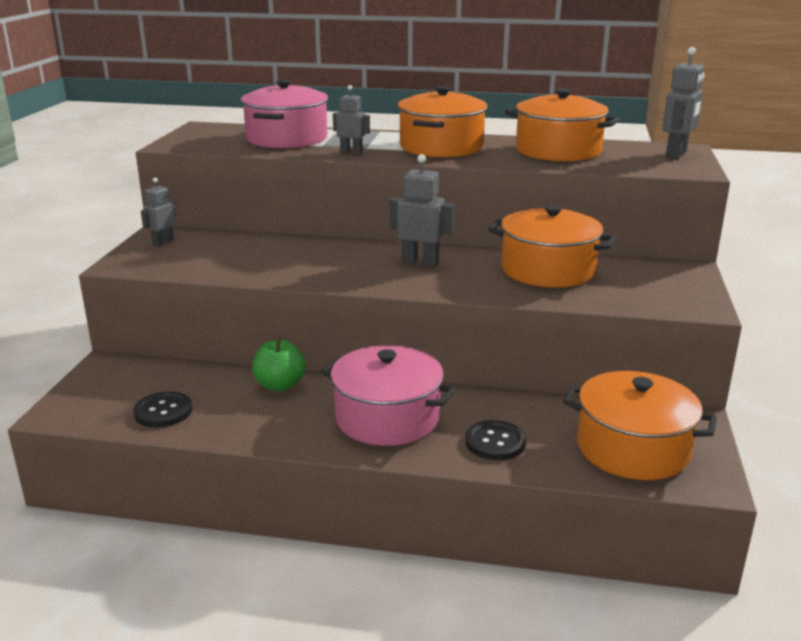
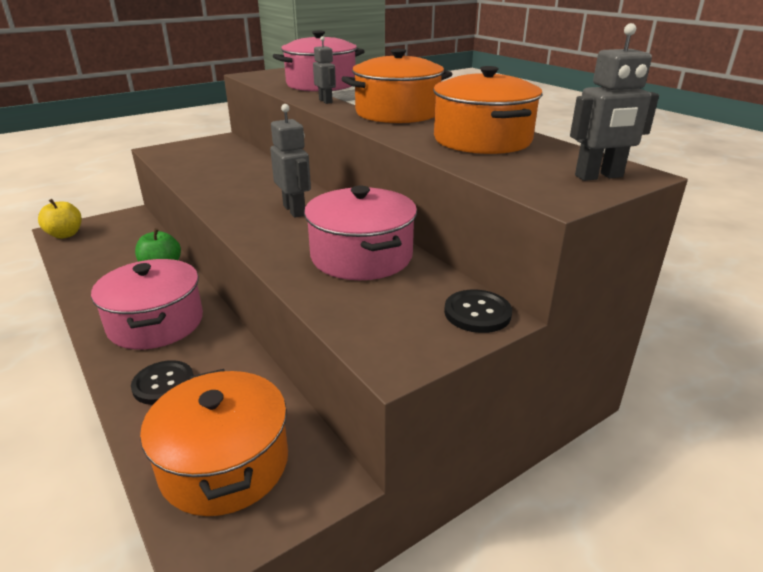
camera: 45 degrees right, 5 degrees up
black button [133,391,193,428] -> black button moved to [444,290,512,333]
grey robot [141,178,176,246] -> none
orange pot [488,205,616,287] -> pink pot [304,186,417,280]
none -> yellow apple [38,199,82,239]

